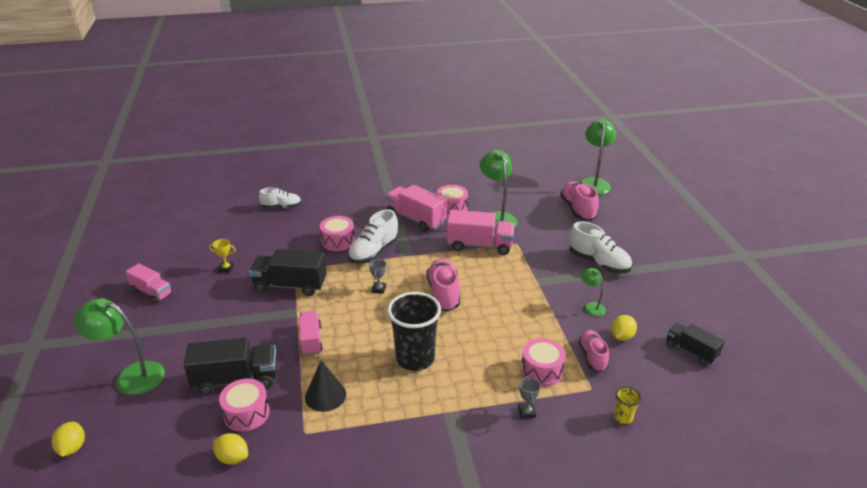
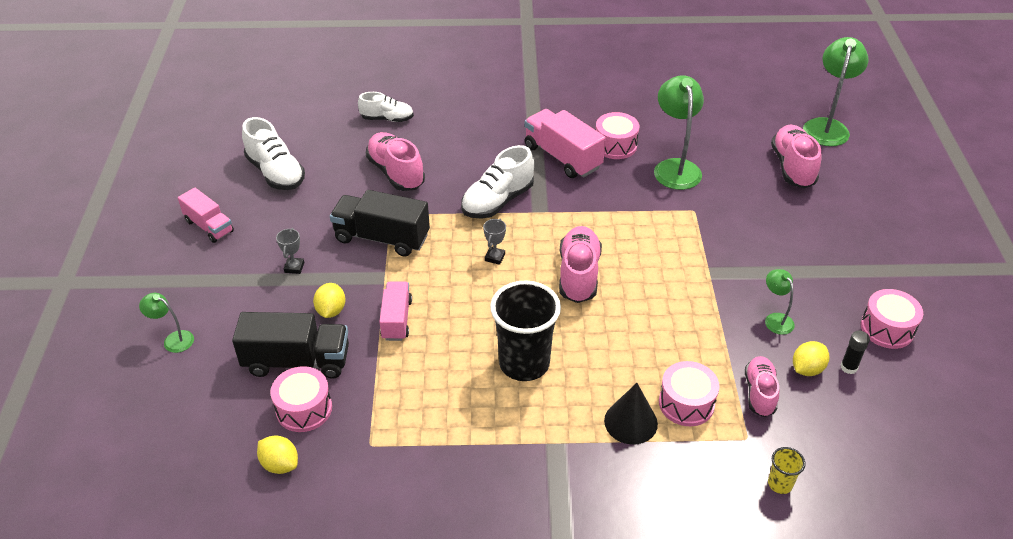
camera: 10 degrees right, 10 degrees up
yellow lemon [52,422,85,457] -> yellow lemon moved to [313,283,346,318]
green lamp [74,298,165,395] -> green lamp [139,293,194,353], size x0.52
yellow trophy [209,239,236,272] -> none
black cone [305,361,346,412] -> black cone moved to [604,383,658,445]
pink drum [320,216,355,251] -> pink drum moved to [861,289,923,349]
pink truck [447,210,515,255] -> none
grey trophy [518,376,541,419] -> grey trophy moved to [276,228,304,274]
white shoe [569,221,632,273] -> white shoe moved to [242,117,305,190]
black truck [666,323,724,365] -> none
none -> pink shoe [365,132,425,191]
none -> black glue stick [841,331,870,374]

